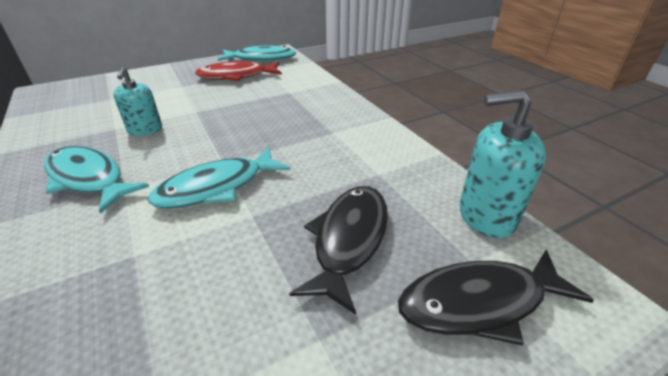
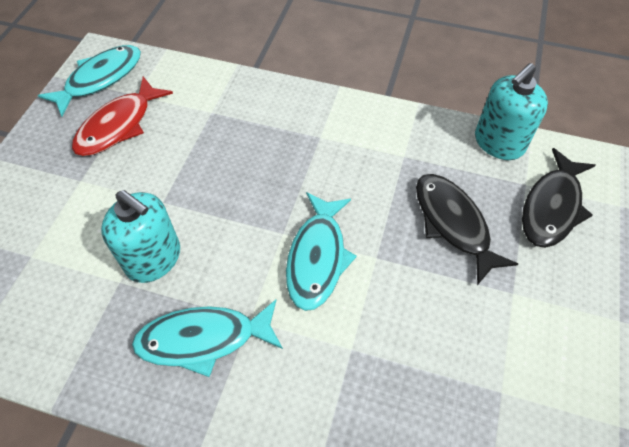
camera: 45 degrees left, 20 degrees up
turquoise soap dispenser [113,67,162,136] -> turquoise soap dispenser [101,190,180,283], size x1.50

